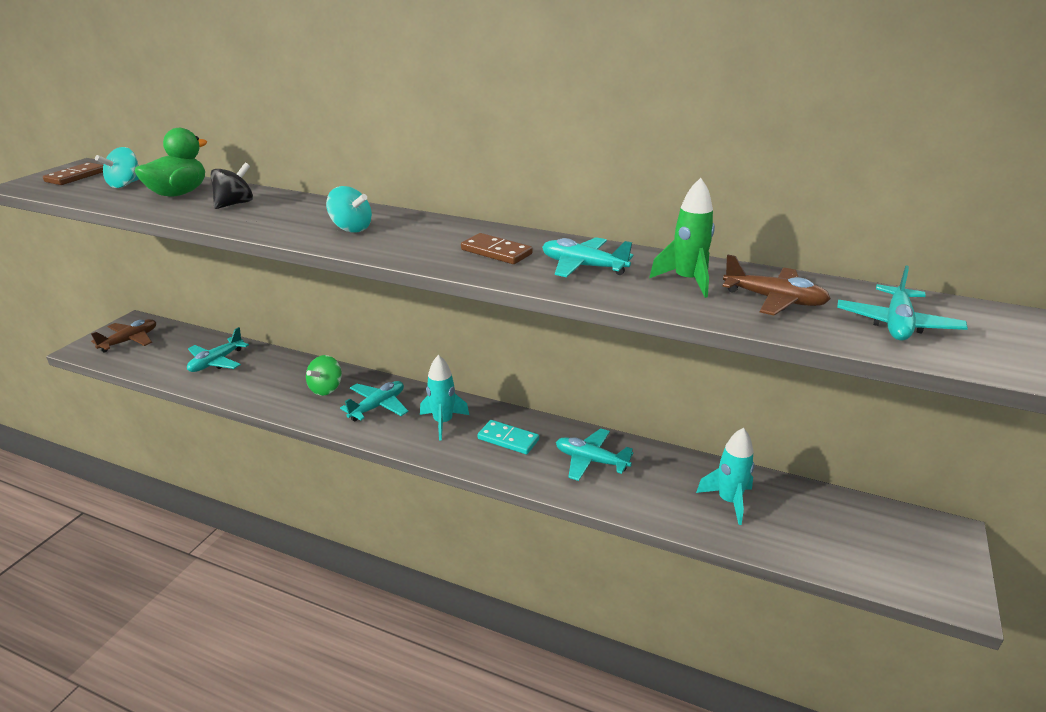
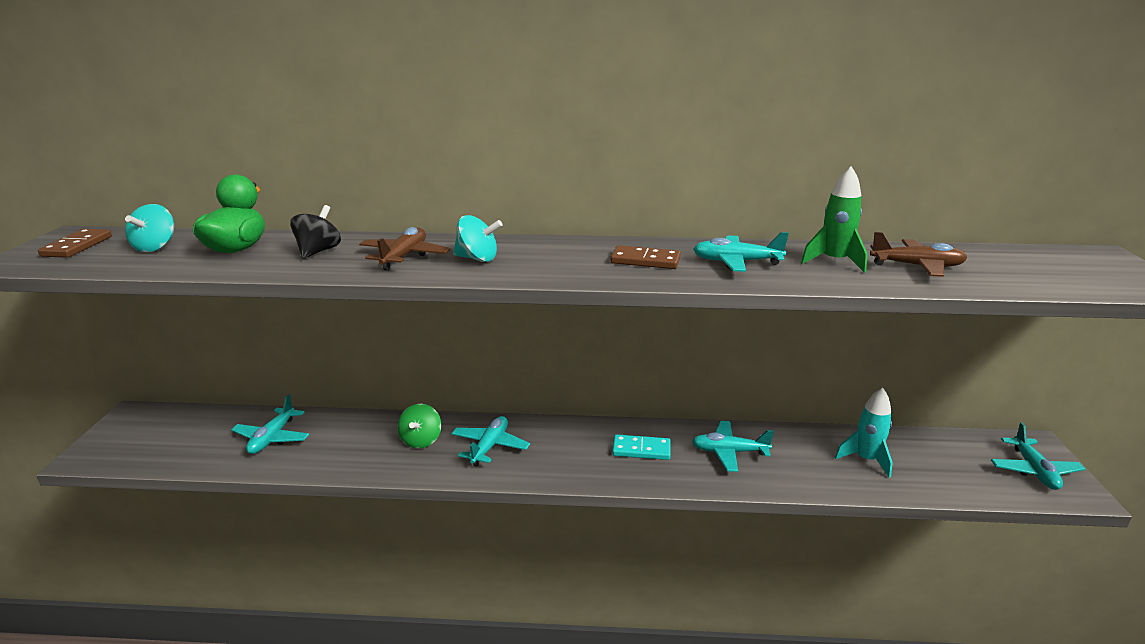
camera: 20 degrees left, 5 degrees down
brown plane [91,319,156,352] -> brown plane moved to [359,227,450,271]
turquoise rocket [420,355,469,440] -> none
turquoise plane [837,265,968,340] -> turquoise plane moved to [991,422,1085,490]

